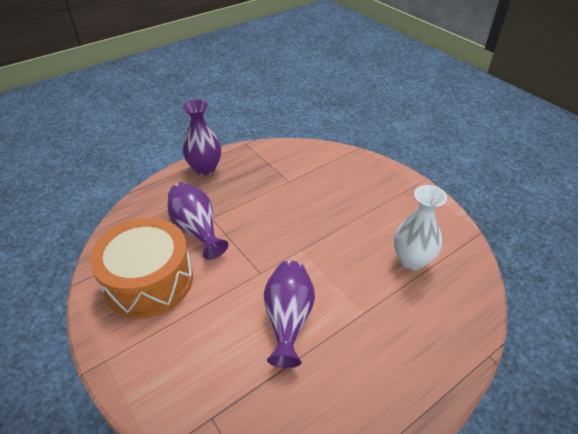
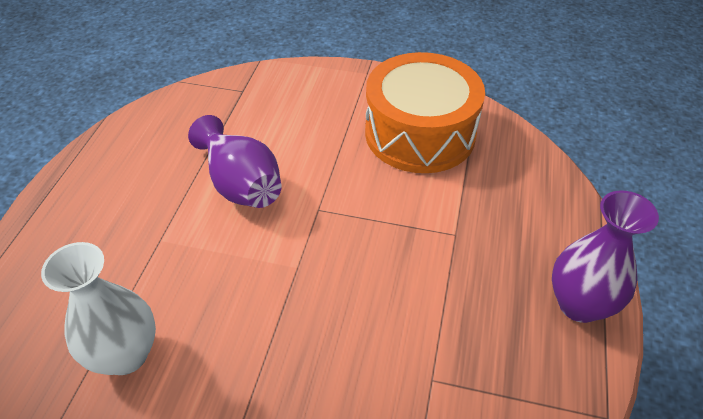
camera: 140 degrees right, 5 degrees up
purple vase [168,182,228,260] -> none

